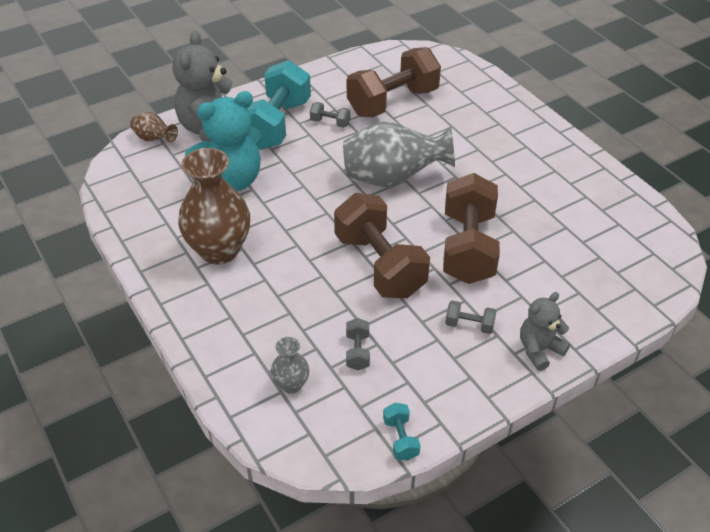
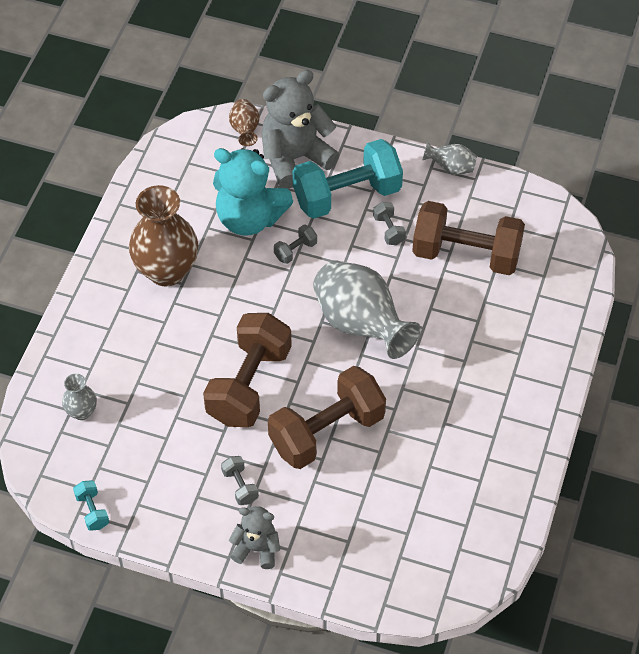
camera: 50 degrees right, 10 degrees up
grey dumbbell [346,318,370,370] -> grey dumbbell moved to [274,224,317,264]
turquoise dumbbell [383,403,421,461] -> turquoise dumbbell turned 60 degrees counterclockwise [73,480,109,531]
none -> grey vase [422,142,477,175]

